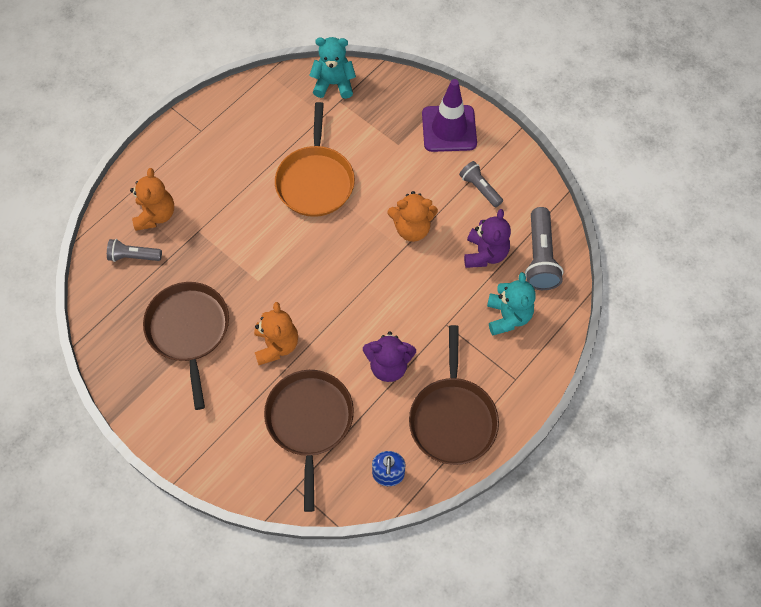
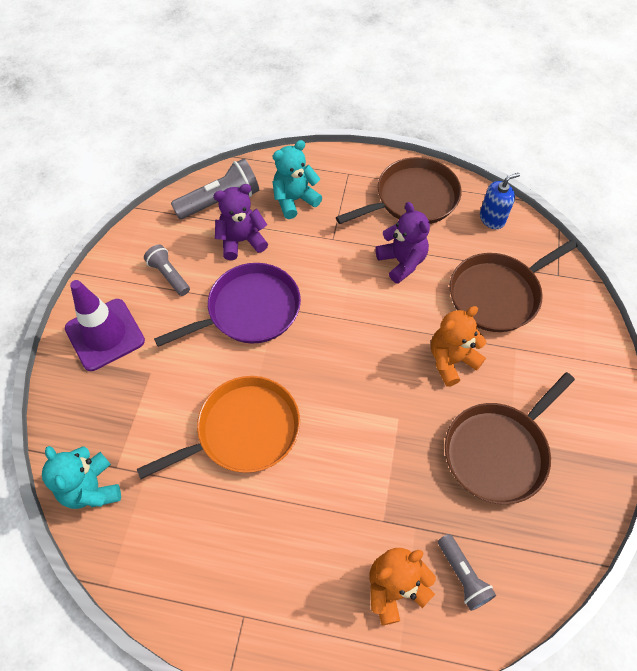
camera: 120 degrees left, 5 degrees down
orange teddy bear [388,191,438,242] -> purple pan [154,263,301,347]
grey flashlight [459,161,503,207] -> grey flashlight turned 120 degrees clockwise [144,245,190,296]

